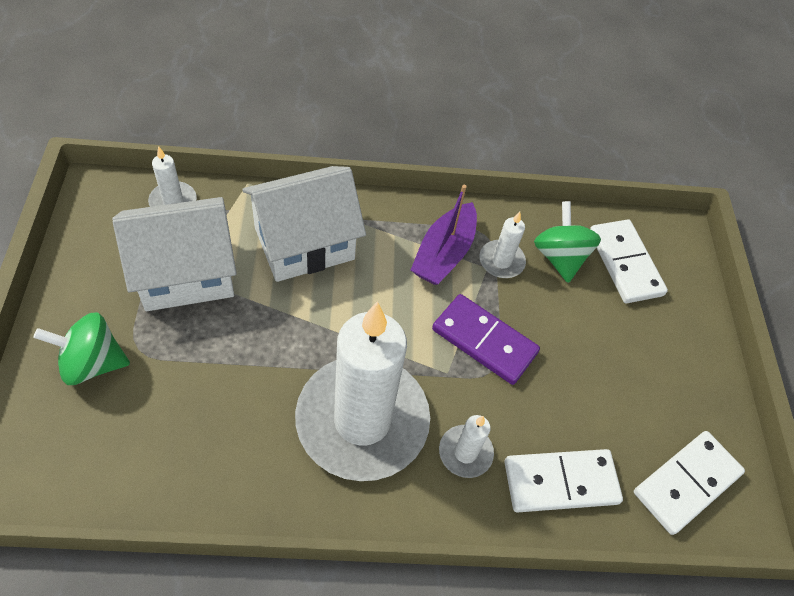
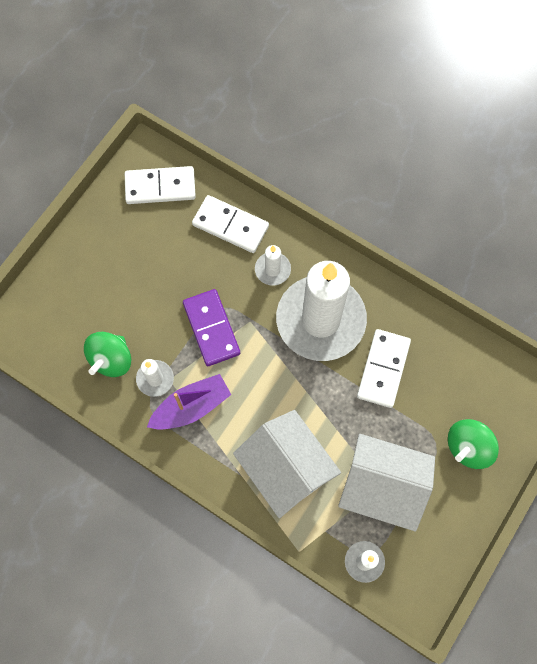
camera: 140 degrees left, 15 degrees up
green spinning top [33,312,130,385] -> green spinning top turned 105 degrees clockwise [448,419,499,469]
white house [242,166,366,282] -> white house turned 45 degrees clockwise [233,410,341,518]
white domino [590,219,668,303] -> white domino moved to [357,329,411,408]

